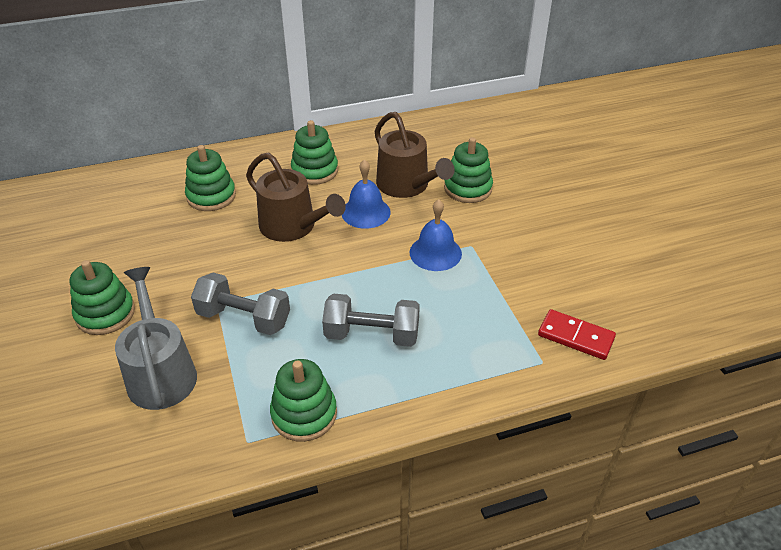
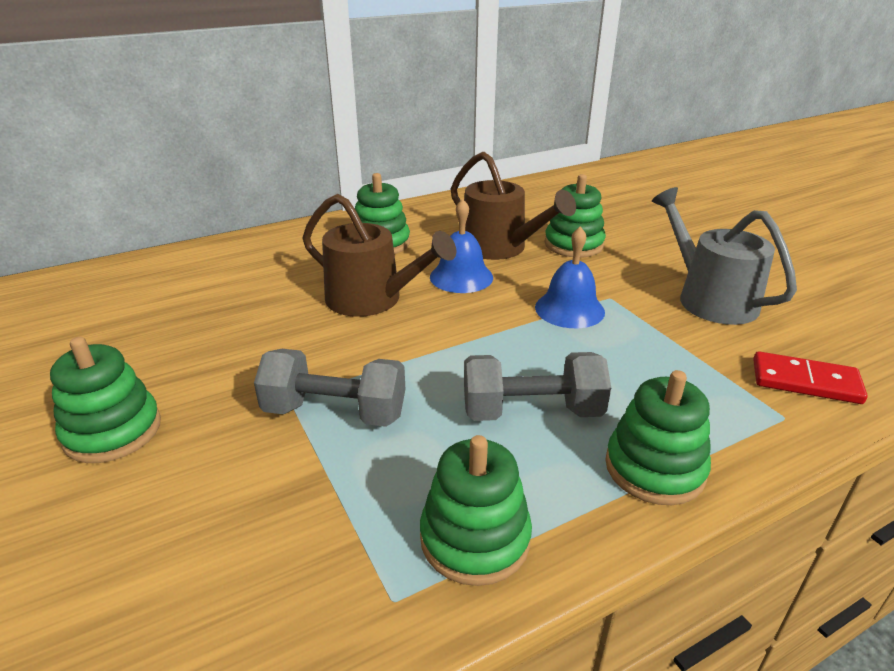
camera: 10 degrees left, 10 degrees down
grey watering can [115,267,197,410] -> grey watering can moved to [652,187,797,325]
green stacking toy [185,145,236,211] -> green stacking toy moved to [605,370,711,505]

